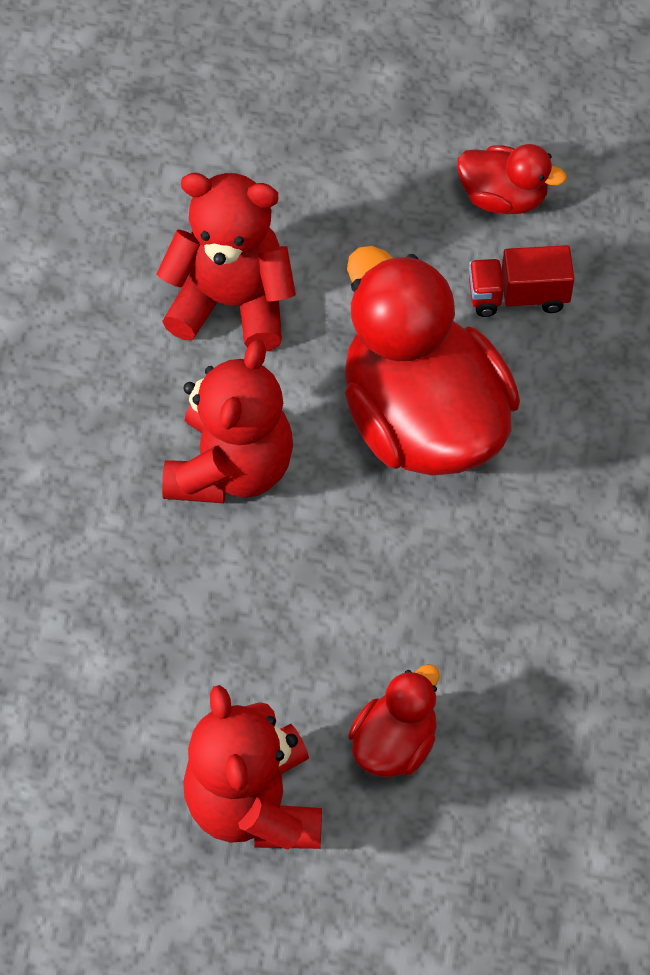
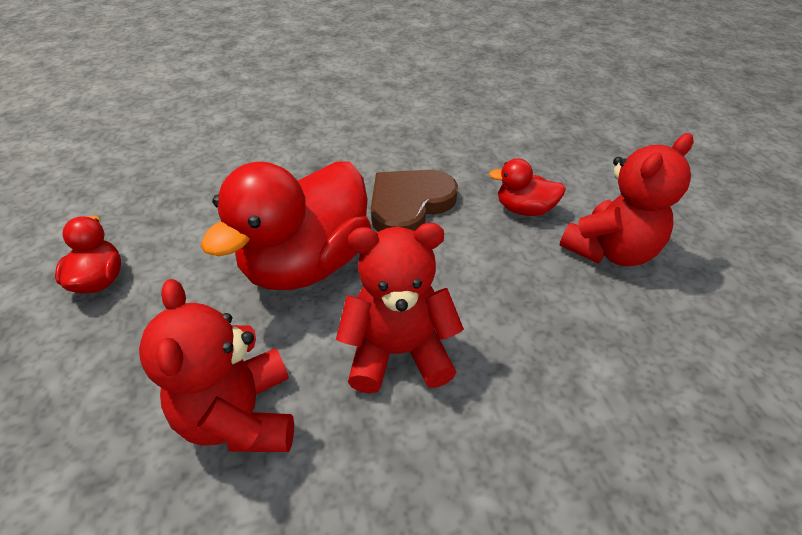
camera: 115 degrees left, 15 degrees down
red truck [469,245,574,317] -> none
none -> brown heart [371,170,458,232]

